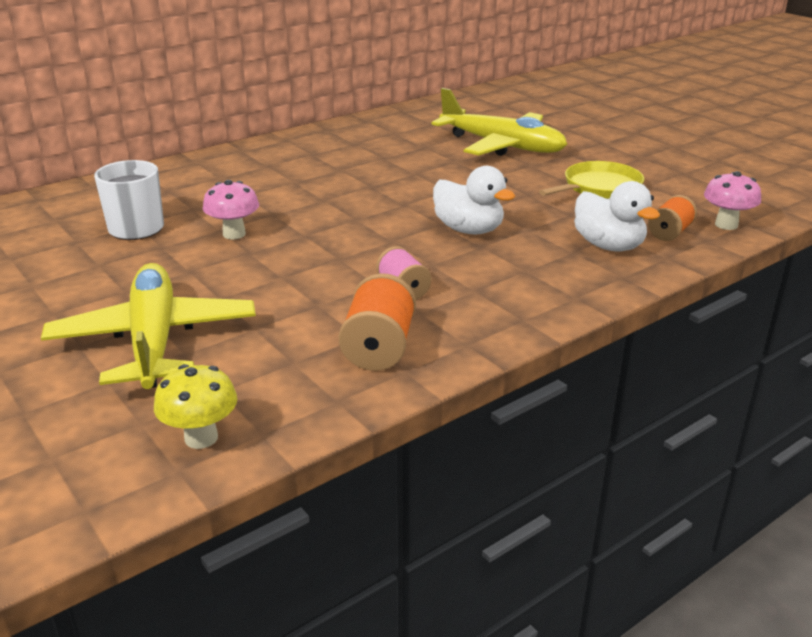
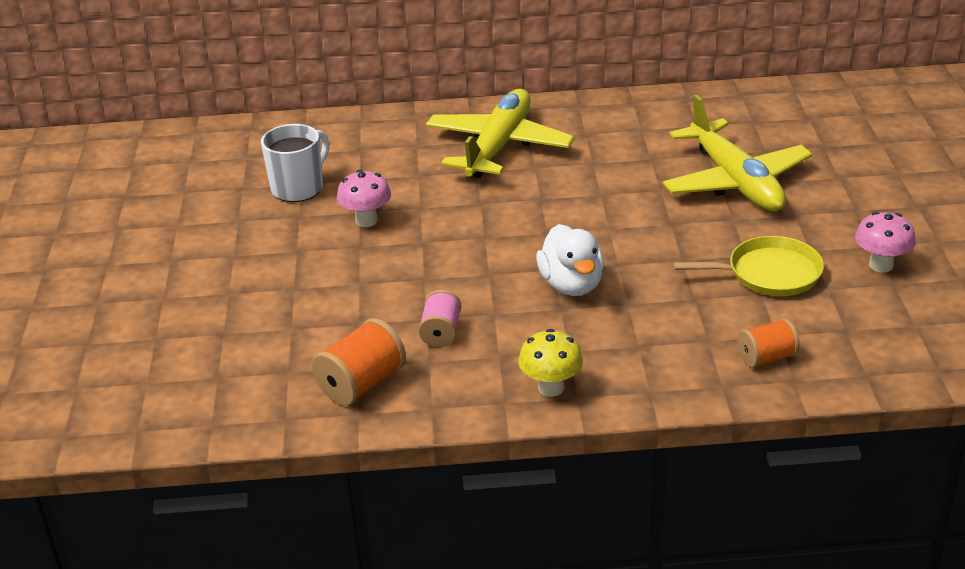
camera: 35 degrees right, 5 degrees up
yellow plane [41,263,256,389] -> yellow plane moved to [426,89,574,178]
yellow mushroom [154,364,237,449] -> yellow mushroom moved to [518,329,583,397]
white duck [574,181,660,251] -> none
pink mushroom [704,171,761,230] -> pink mushroom moved to [855,212,916,272]

